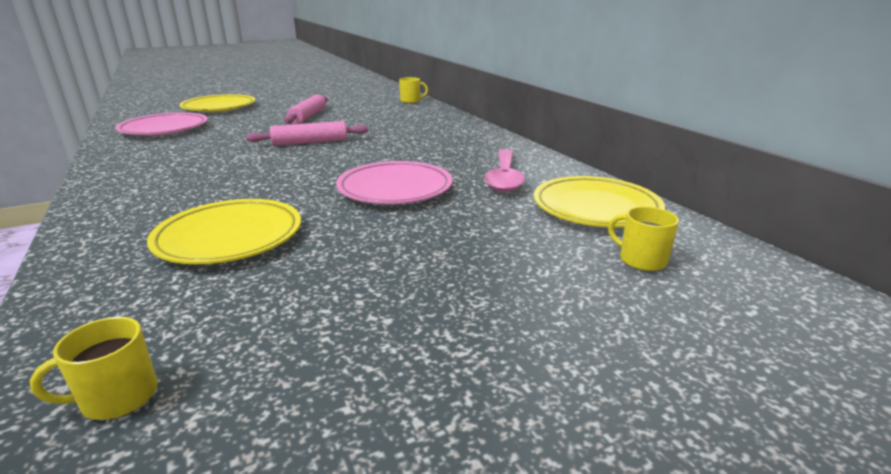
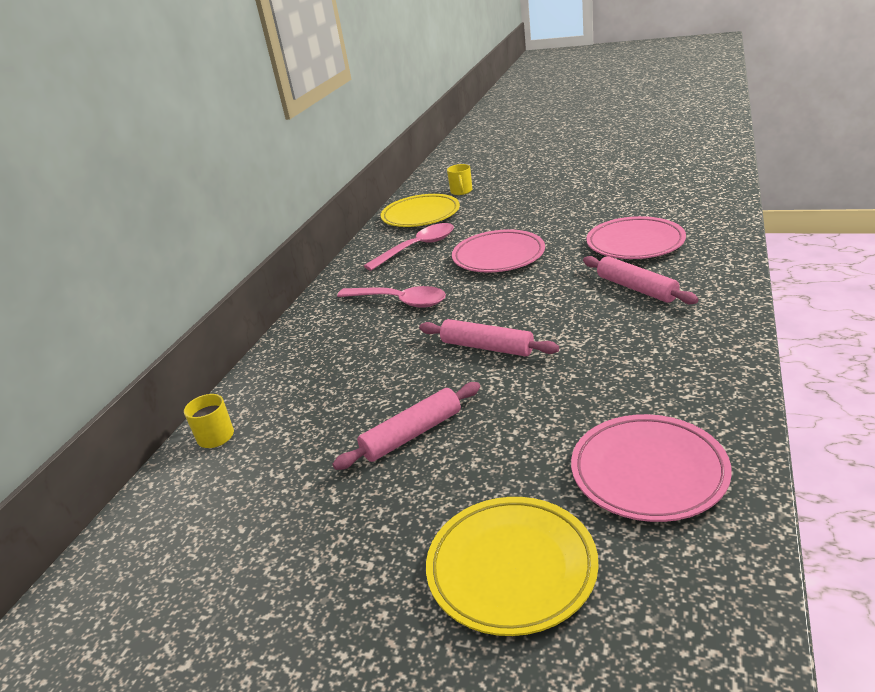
camera: 130 degrees left, 5 degrees up
yellow mug [30,317,158,420] -> none
yellow plate [147,199,301,264] -> pink plate [586,216,686,259]
none -> pink spoon [337,286,446,308]
none -> pink rolling pin [583,256,699,304]

